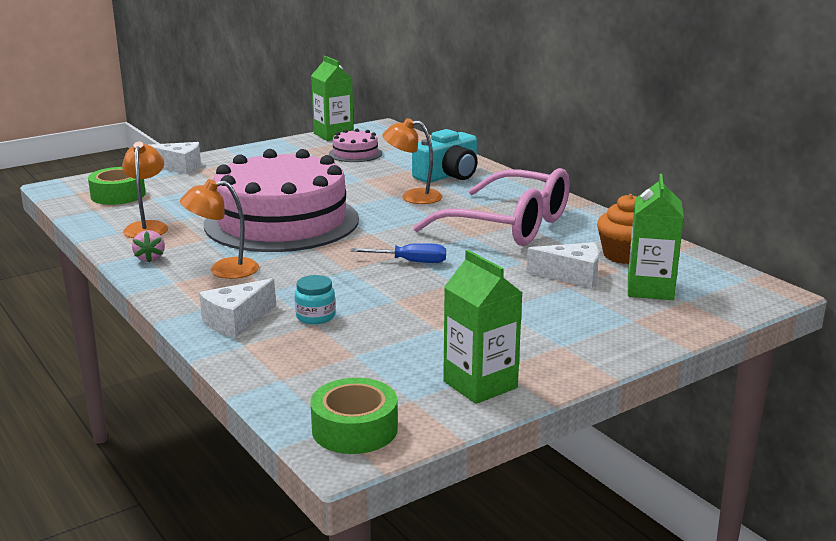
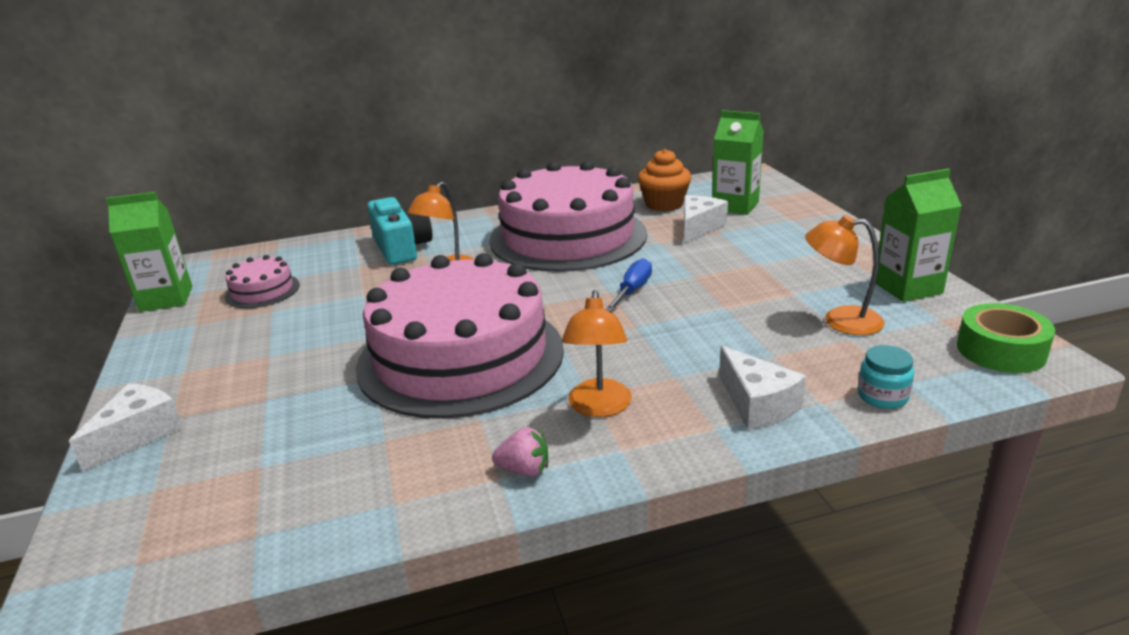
camera: 70 degrees left, 5 degrees up
green tape [88,167,146,205] -> none
orange lamp [122,142,168,238] -> orange lamp moved to [805,215,885,335]
turquoise jar [295,275,335,324] -> turquoise jar moved to [858,345,914,409]
pink glasses [413,168,570,246] -> pink cake [489,160,647,272]

